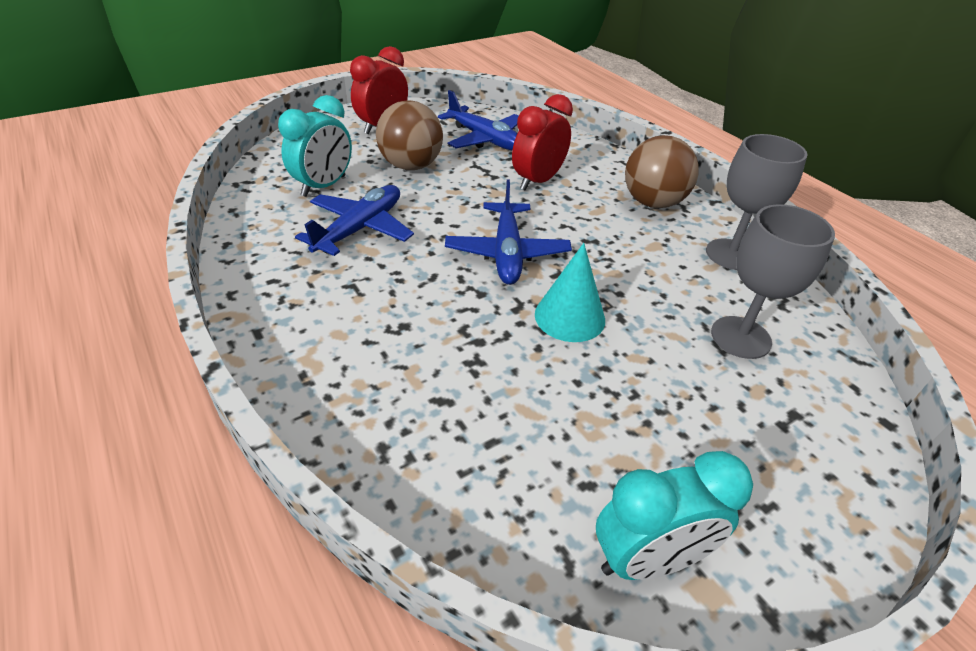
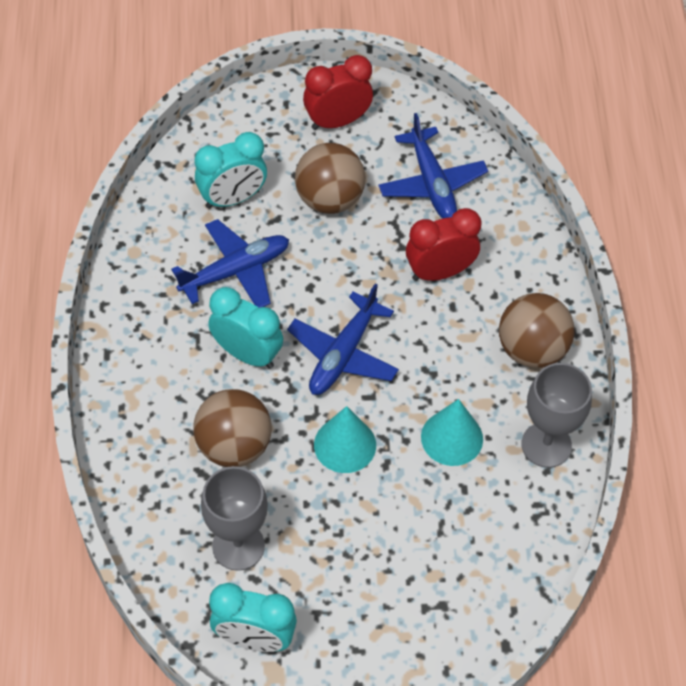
camera: 30 degrees right, 15 degrees up
grey goblet [711,204,835,359] -> grey goblet moved to [201,466,268,571]
none -> brown ball [193,389,272,467]
none -> turquoise clock [208,287,283,369]
none -> turquoise cone [421,399,483,466]

